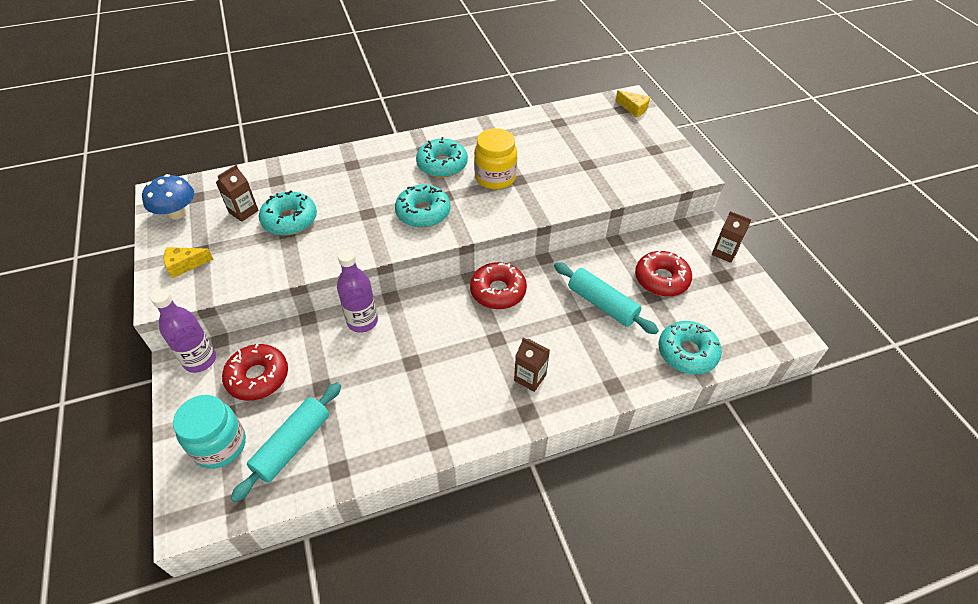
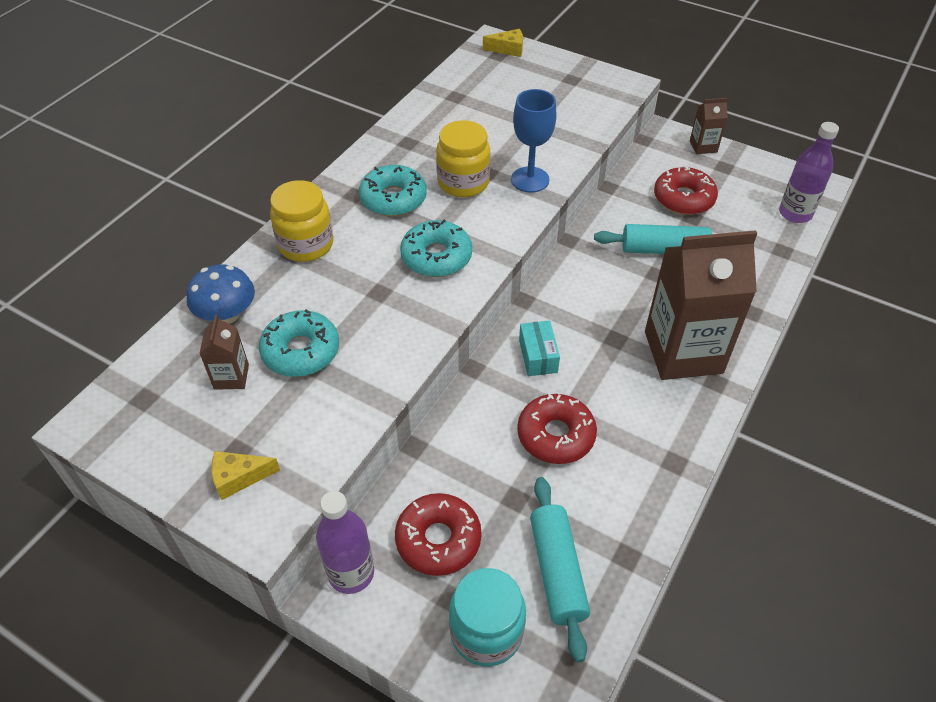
camera: 40 degrees left, 0 degrees up
blue mushroom [142,174,194,219] -> blue mushroom moved to [187,264,255,324]
yellow cheese [164,247,214,278] -> yellow cheese turned 45 degrees clockwise [211,451,280,500]
purple bottle [337,249,378,333] -> purple bottle moved to [779,122,839,223]
red donut [470,262,527,309] -> red donut moved to [517,394,597,464]
brown carton [514,337,550,392] -> brown carton [645,230,757,380], size x2.30
turquoise donut [659,321,722,375] -> none
none -> yellow jar [270,180,333,262]
none -> blue goblet [511,89,556,193]
none -> turquoise box [519,321,560,376]

